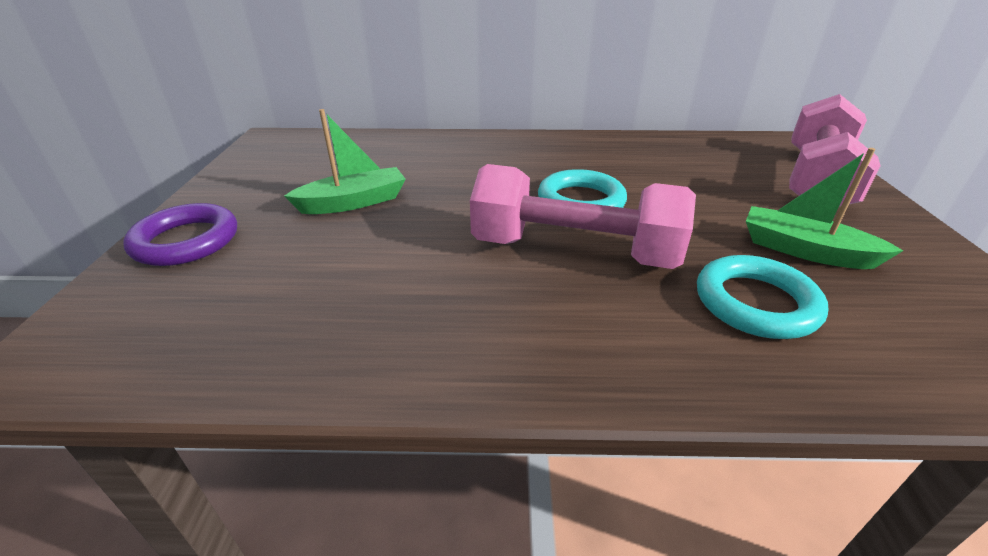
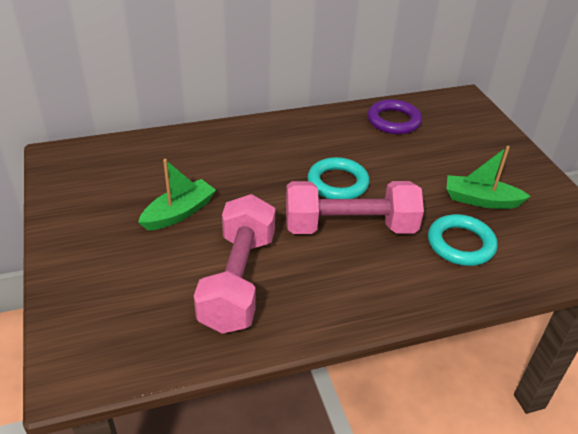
camera: 20 degrees left, 5 degrees up
purple ring [123,203,237,266] -> purple ring moved to [368,99,422,134]
pink dumbbell [789,94,881,207] -> pink dumbbell moved to [194,194,275,334]

